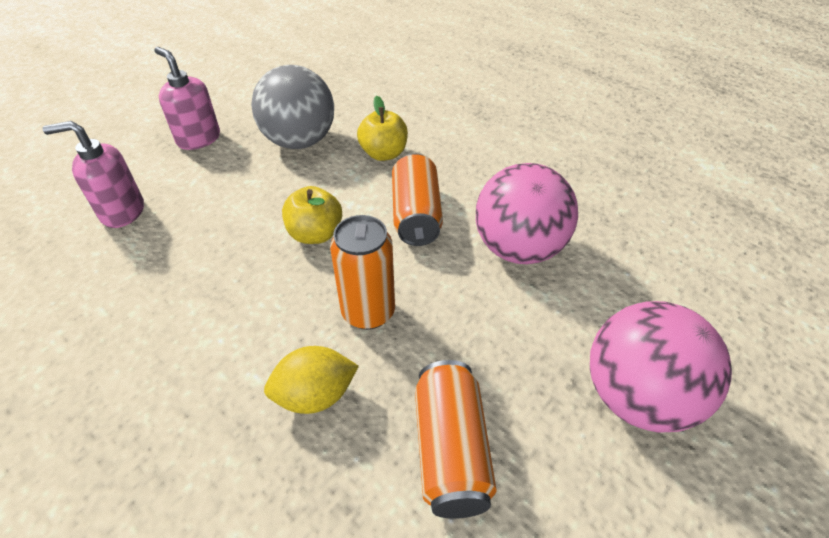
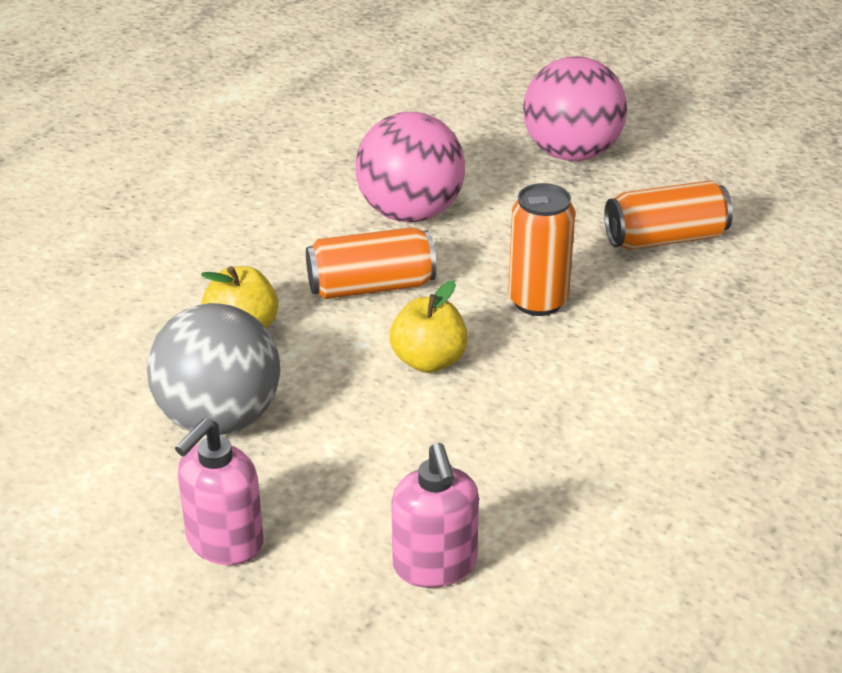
camera: 100 degrees left, 10 degrees down
yellow lemon [264,346,359,414] -> none

